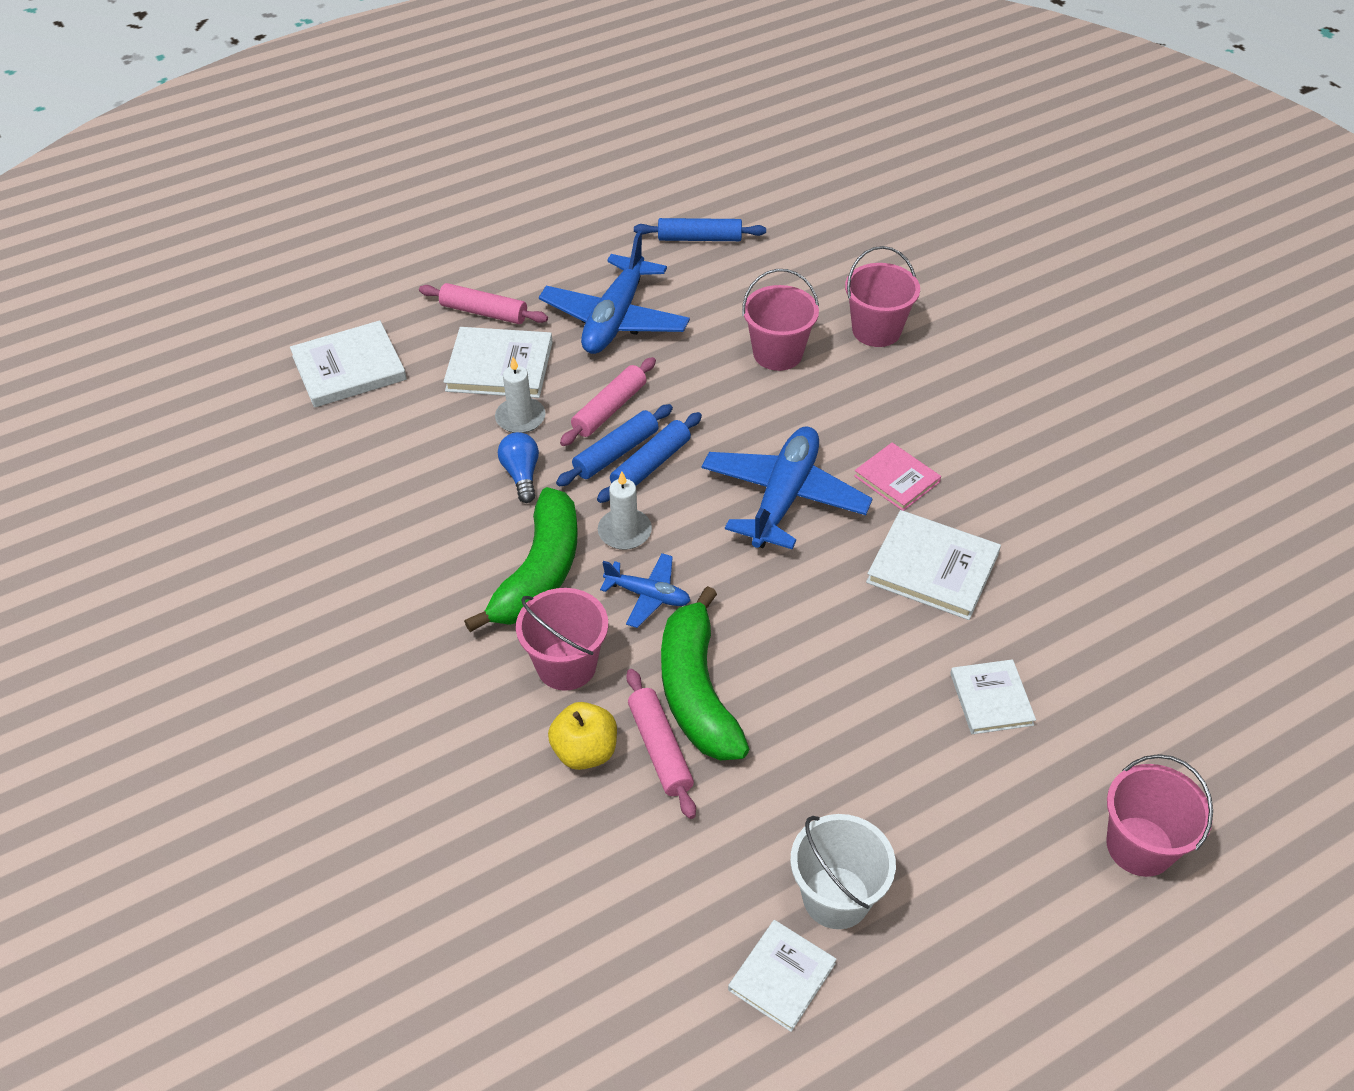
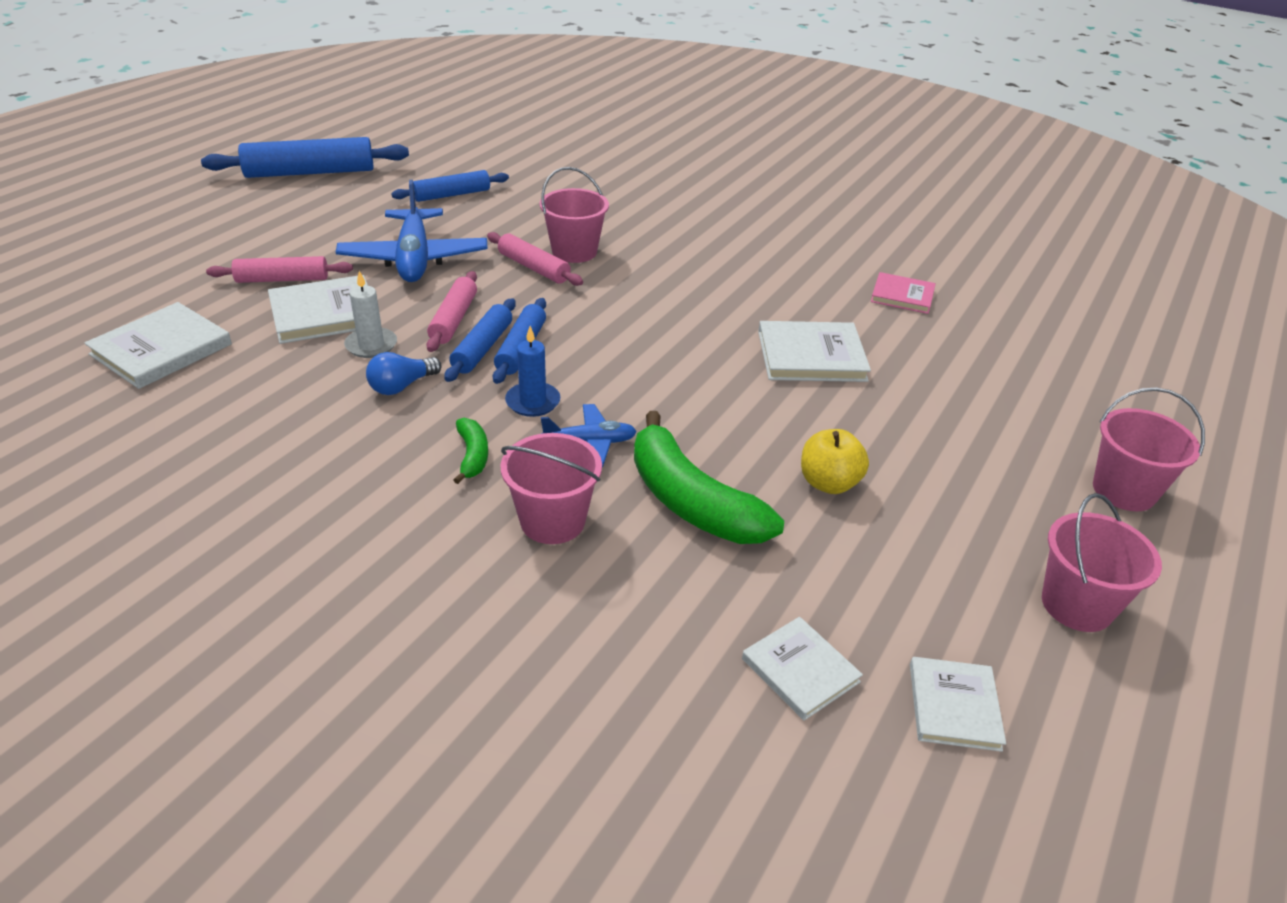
camera: 30 degrees left, 10 degrees down
green banana [464,487,577,632] -> green banana [454,418,488,484], size x0.47
blue light bulb [498,432,539,503] -> blue light bulb turned 90 degrees counterclockwise [366,352,442,395]
yellow apple [548,702,617,770] -> yellow apple moved to [801,429,869,494]
white candle [598,471,652,550] -> blue candle [505,326,560,417]
pink rolling pin [626,669,696,819] -> pink rolling pin moved to [487,232,583,286]
blue plane [701,426,873,549] -> none
white bucket [790,814,896,929] -> none
pink bucket [845,246,920,347] -> pink bucket moved to [1042,493,1162,632]
pink book [854,443,941,511] -> pink book moved to [871,272,936,314]
white book [950,659,1036,734] -> white book moved to [742,617,863,721]
none -> blue rolling pin [201,137,409,178]

